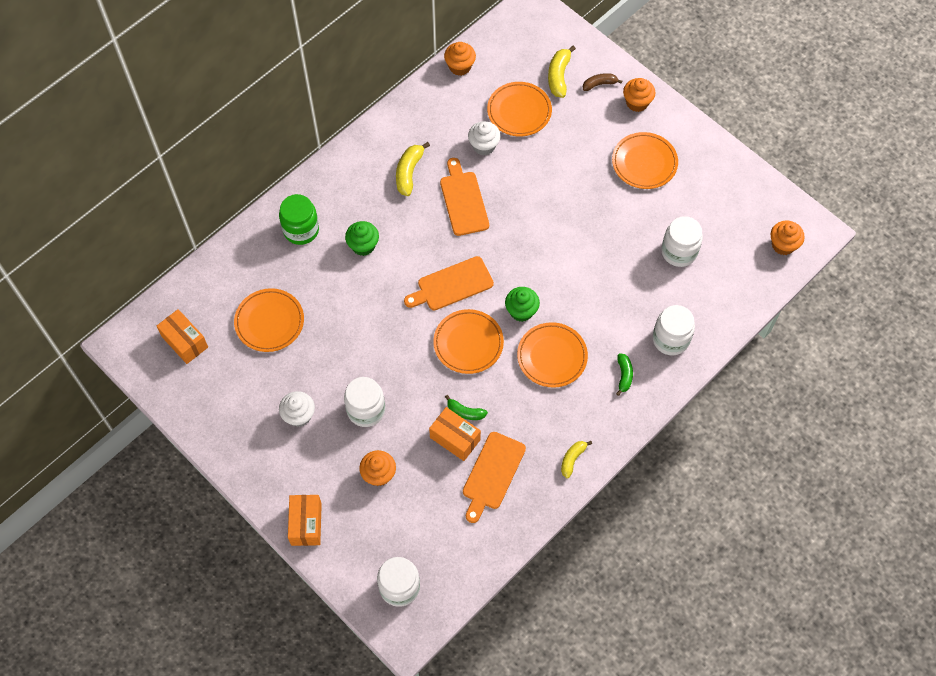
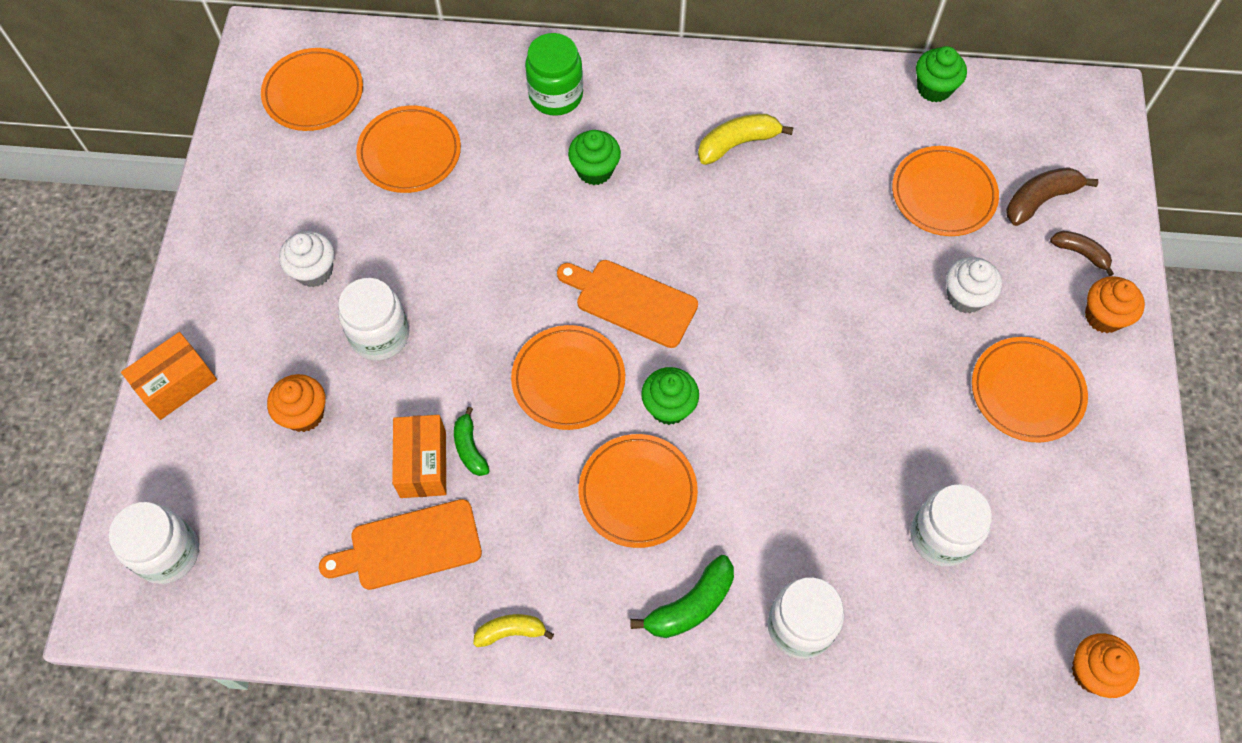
camera: 50 degrees right, 0 degrees up
orange box [157,309,208,364] -> orange plate [261,48,363,131]
orange cutting board [440,158,489,236] -> none
orange cupcake [444,42,476,76] -> green cupcake [916,46,967,103]
white cupcake [468,121,501,155] -> white cupcake moved to [946,257,1002,313]
yellow banana [548,45,576,98] -> brown banana [1006,167,1098,226]
green banana [616,353,633,396] -> green banana [631,555,734,638], size x1.53

